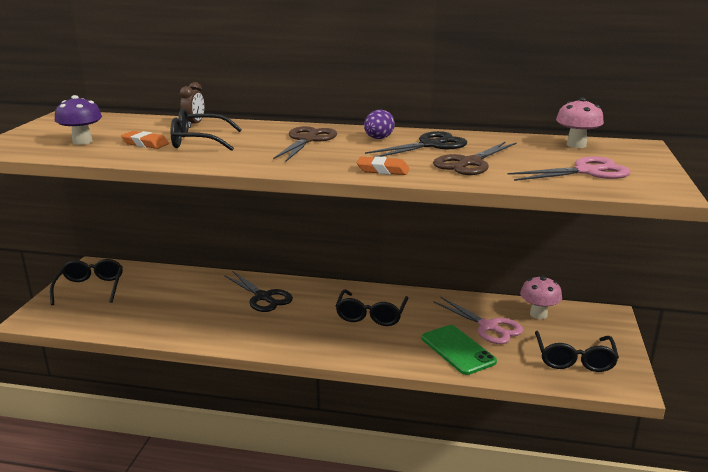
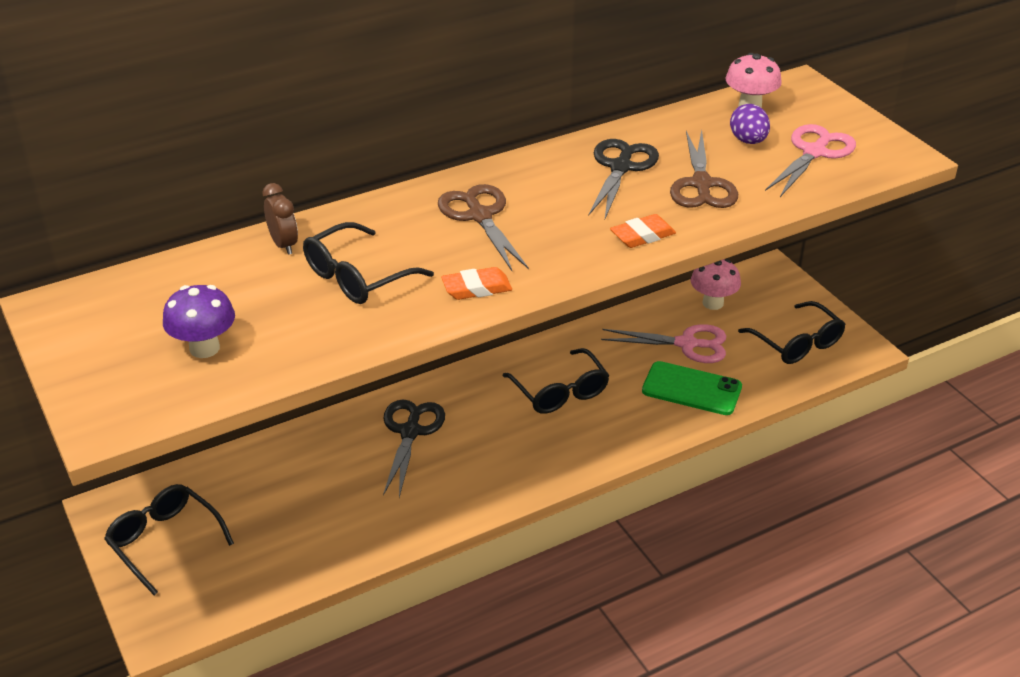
camera: 40 degrees left, 15 degrees up
orange eraser [121,131,169,149] -> orange eraser moved to [441,267,512,300]
black scissors [224,272,293,312] -> black scissors turned 90 degrees counterclockwise [383,400,445,497]
purple egg [364,110,395,139] -> purple egg moved to [730,104,770,144]

